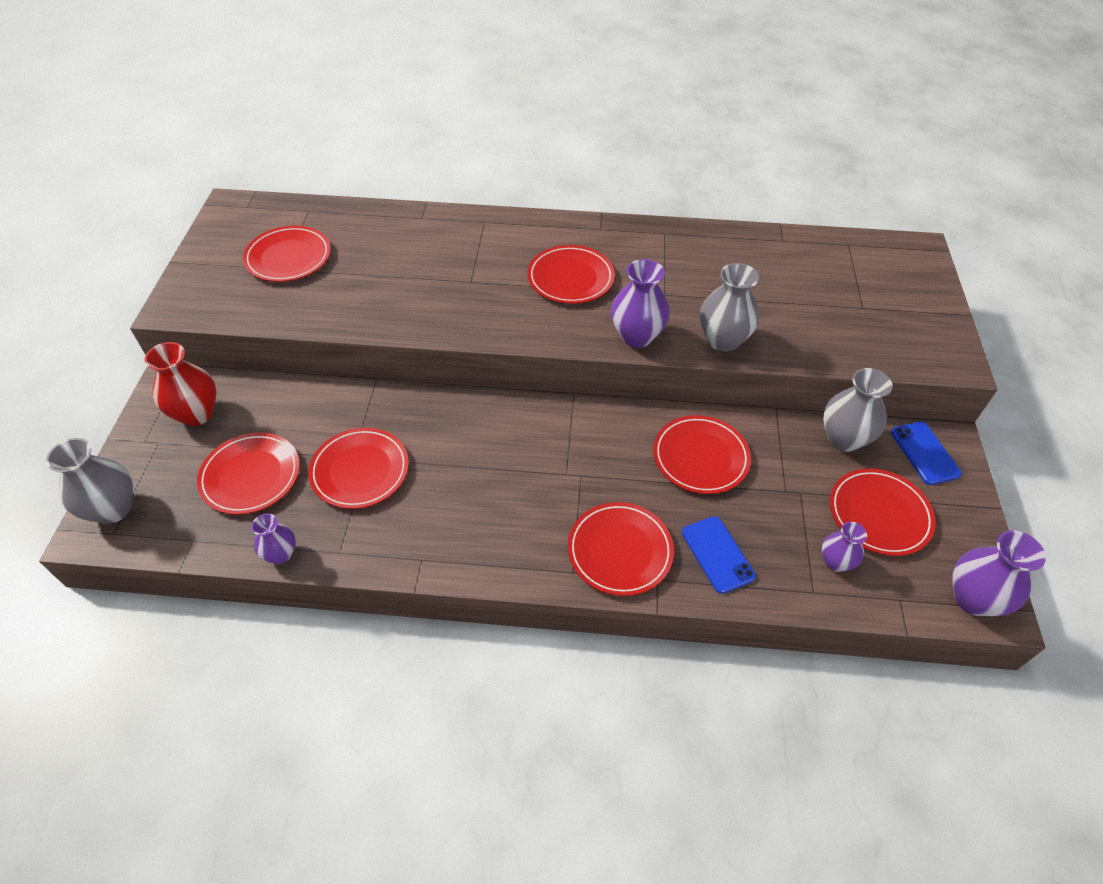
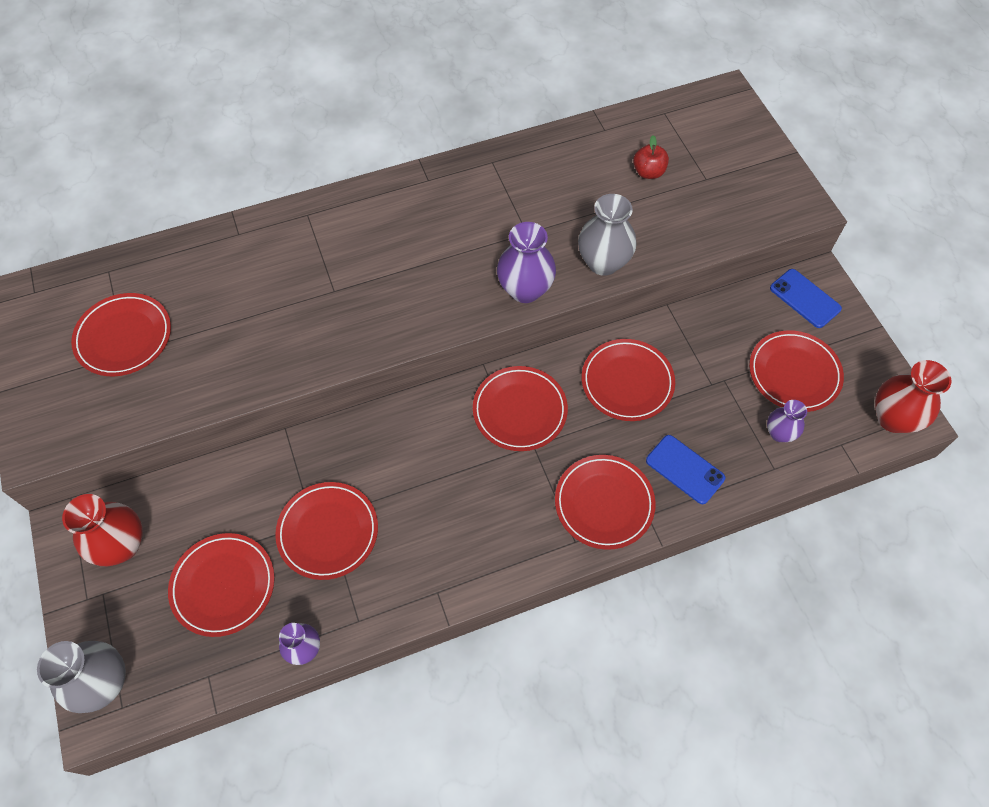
camera: 25 degrees left, 10 degrees up
red plate [527,245,615,304] -> red plate moved to [473,366,568,451]
grey vase [823,368,893,452] -> none
purple vase [953,530,1046,616] -> red vase [875,360,952,433]
none -> red apple [633,135,669,179]

